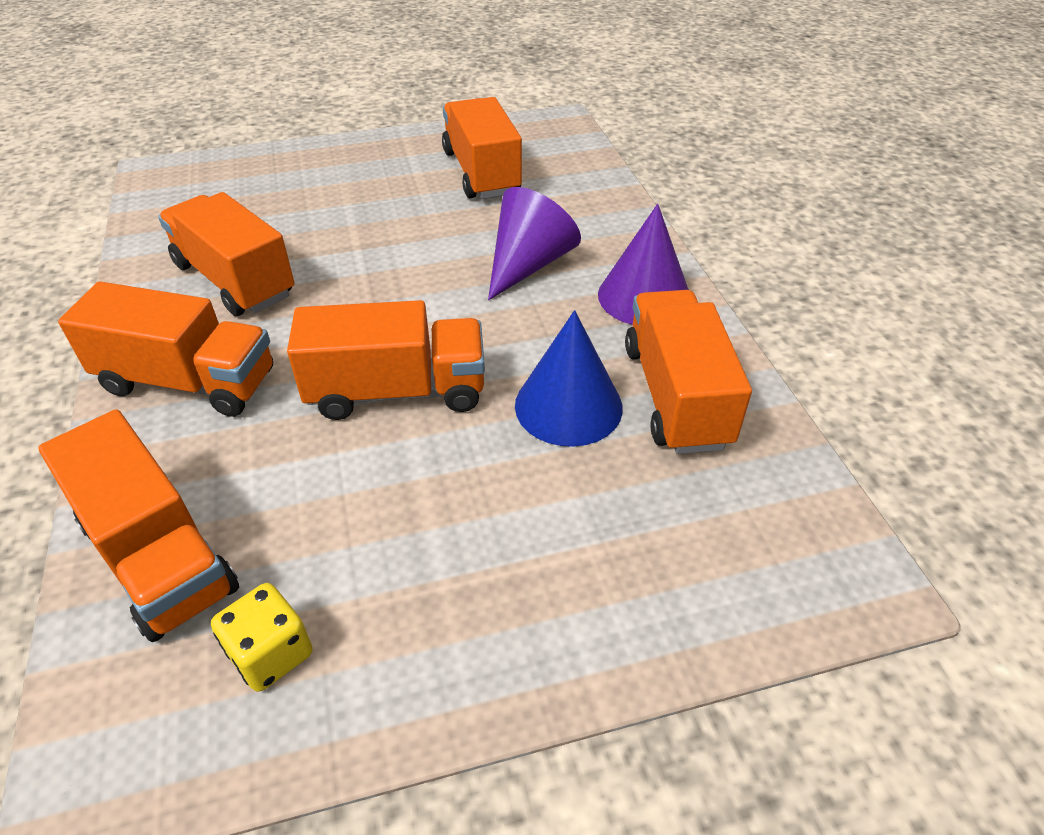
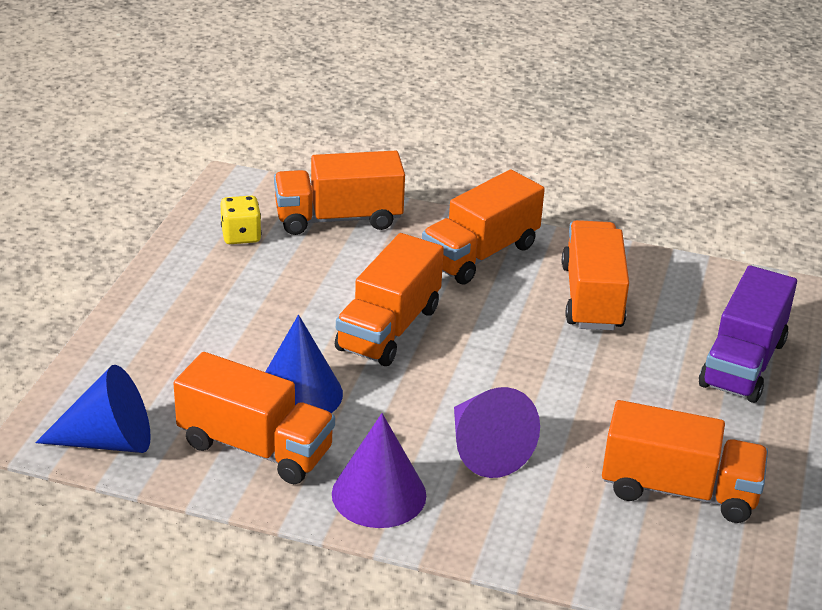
camera: 120 degrees right, 10 degrees down
orange truck [158,192,295,316] -> orange truck turned 75 degrees counterclockwise [562,220,629,330]
none -> blue cone [35,365,151,453]
none -> purple truck [699,265,797,403]

